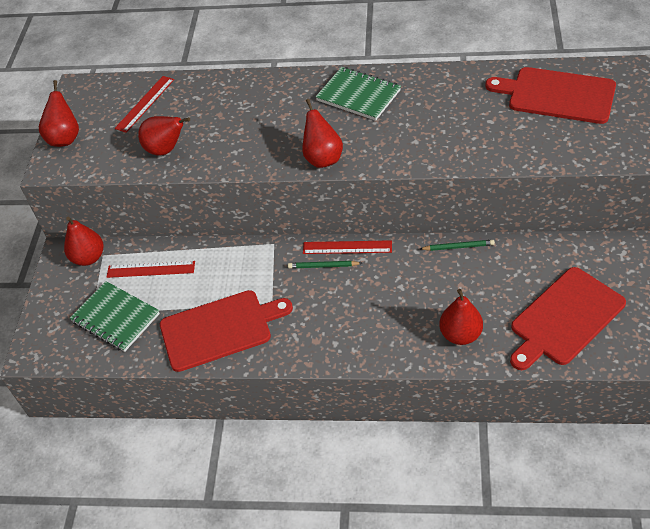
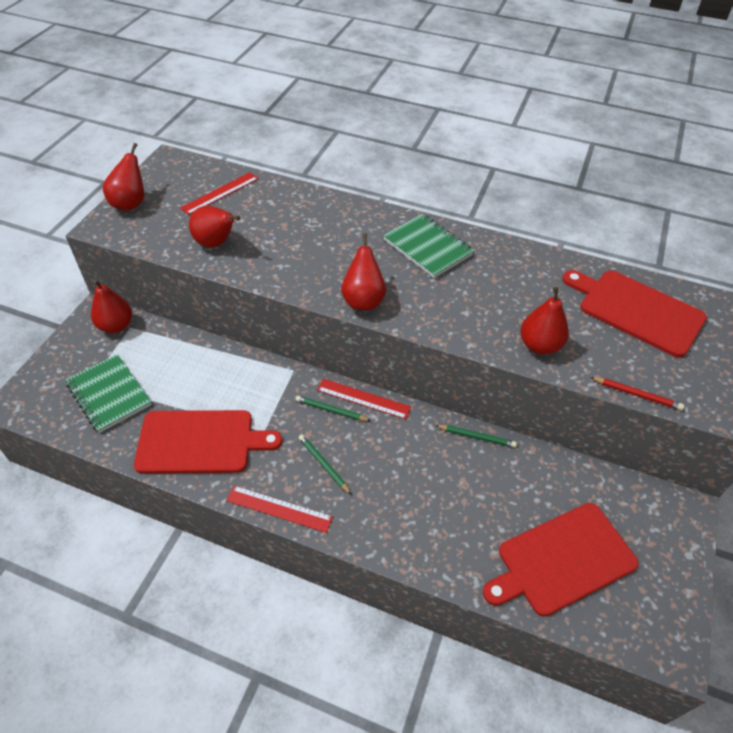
camera: 10 degrees right, 0 degrees up
red ruler [107,261,195,278] -> red ruler moved to [226,485,333,533]
red pear [439,289,483,345] -> red pear moved to [520,287,569,355]
none -> green pencil [299,434,352,495]
none -> red pencil [590,377,684,410]

